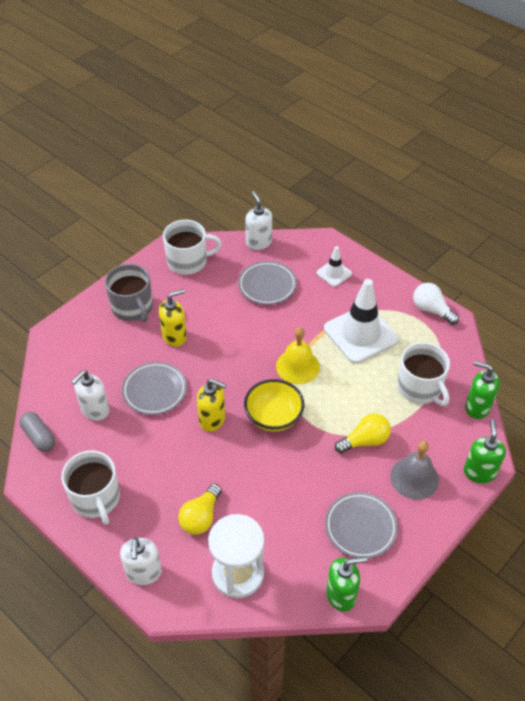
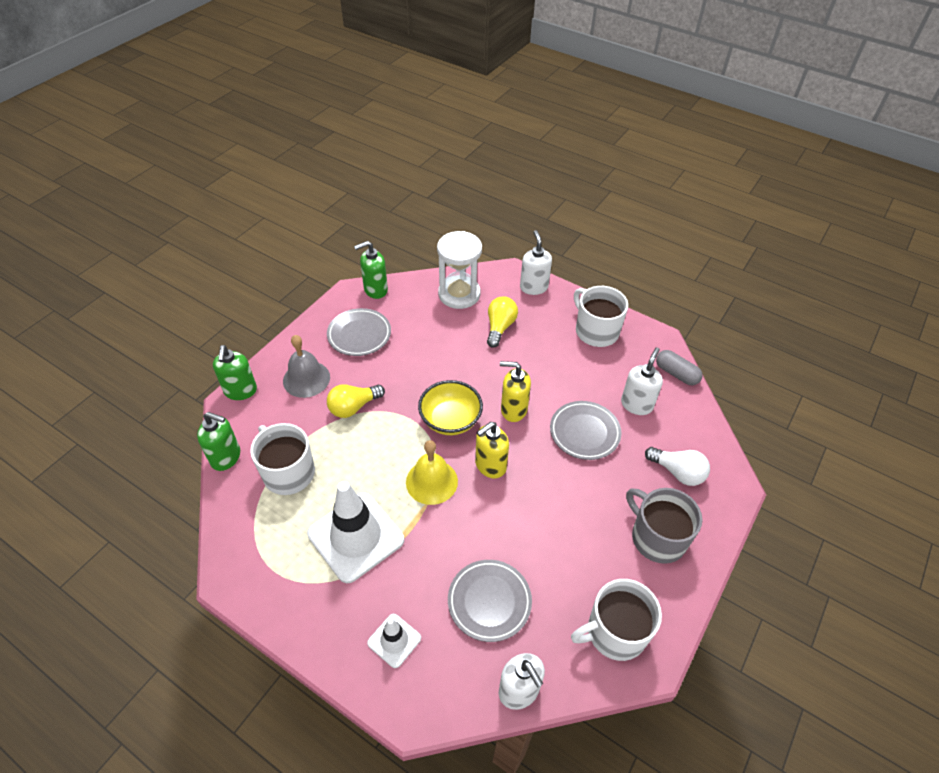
camera: 170 degrees right, 0 degrees up
yellow soap dispenser [159,289,187,347] -> yellow soap dispenser moved to [475,422,509,478]
white light bulb [413,283,459,325] -> white light bulb moved to [645,447,710,486]

